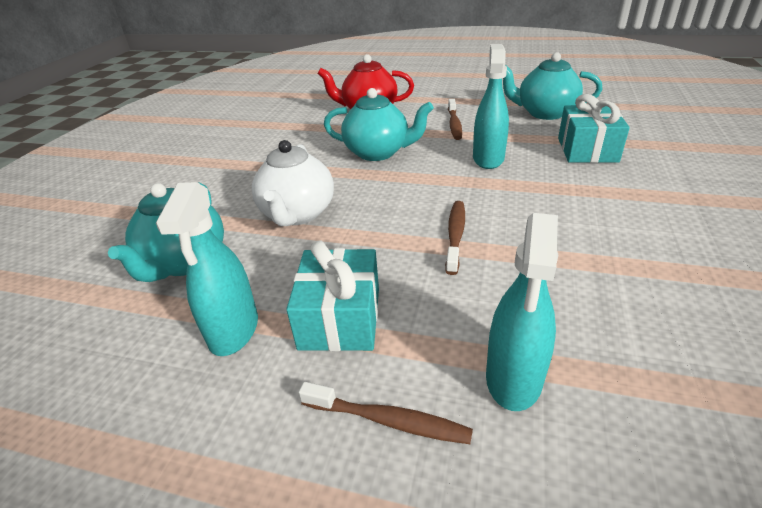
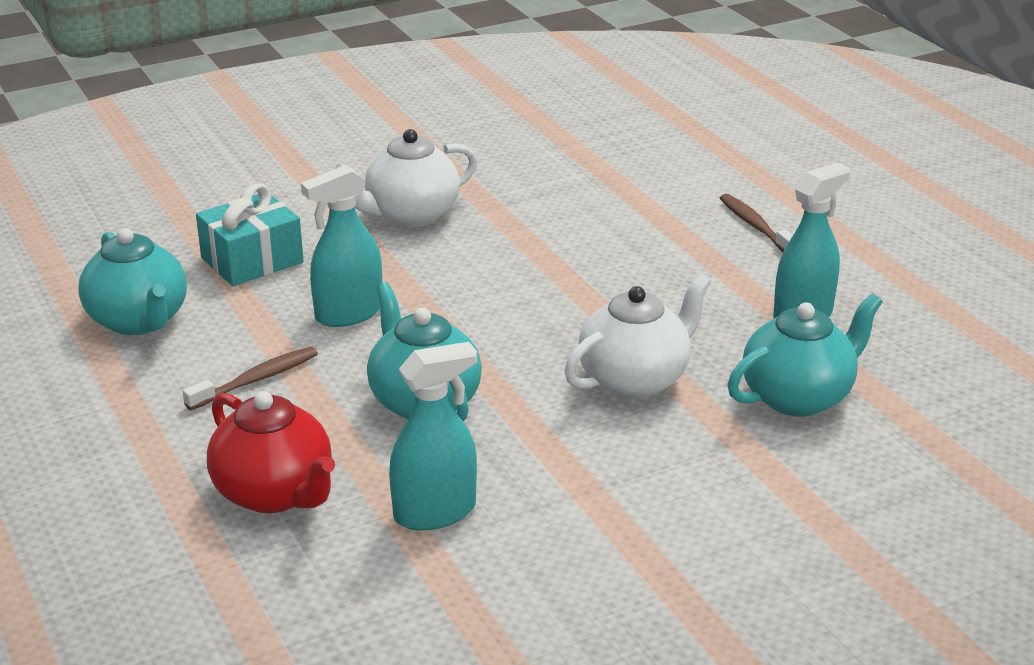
camera: 135 degrees left, 5 degrees down
turquoise gift [286,240,379,351] -> none
brown toothbrush [445,201,465,275] -> none
turquoise spray bottle [486,213,558,411] -> turquoise spray bottle moved to [389,342,477,531]
none -> white teapot [335,129,477,227]

